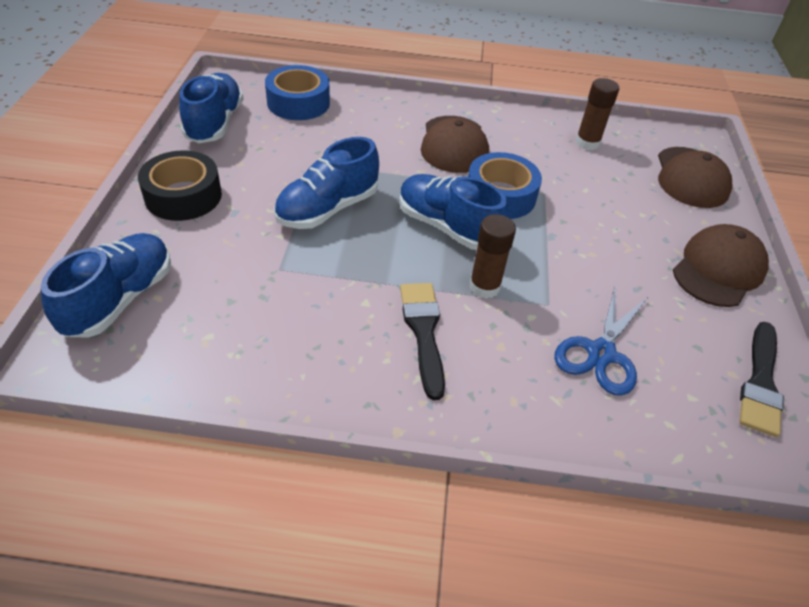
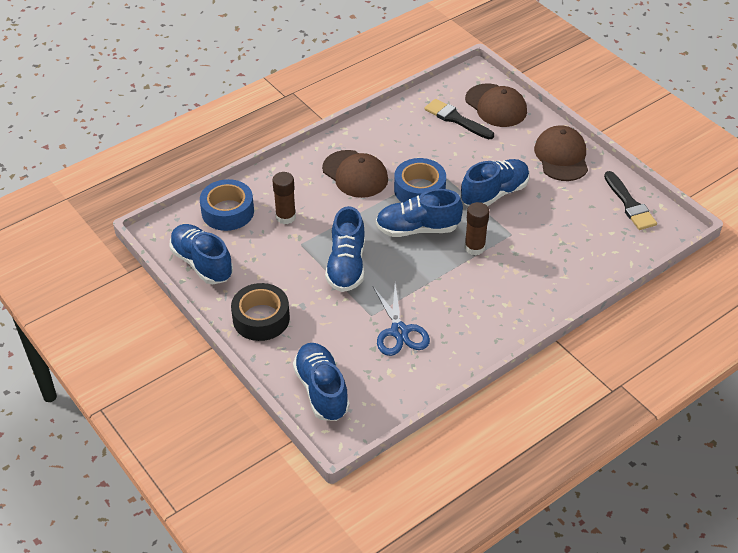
camera: 40 degrees left, 0 degrees up
black brush [400,283,445,400] -> black brush moved to [424,99,494,139]
blue scissors [554,287,648,396] -> blue scissors moved to [373,284,430,356]
brown glue stick [575,78,619,150] -> brown glue stick moved to [272,172,296,224]
none -> blue shoe [461,159,530,206]

